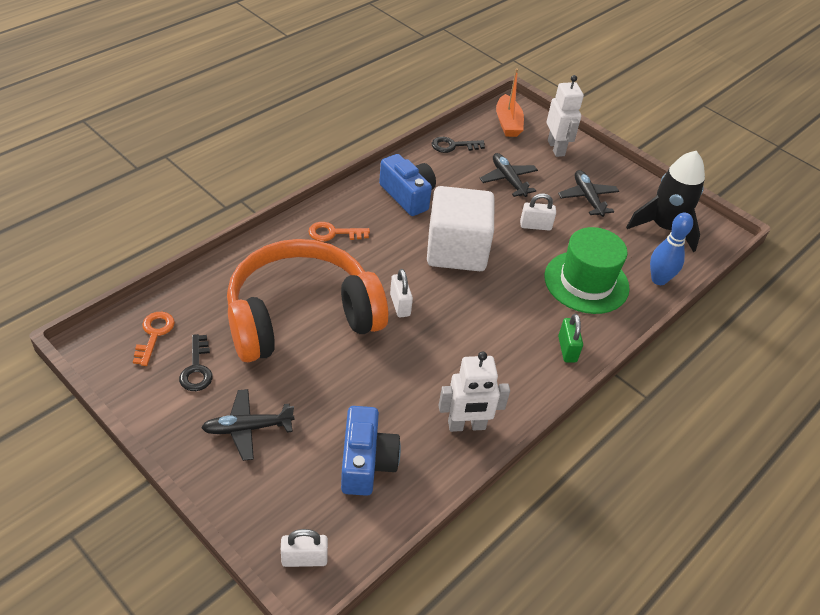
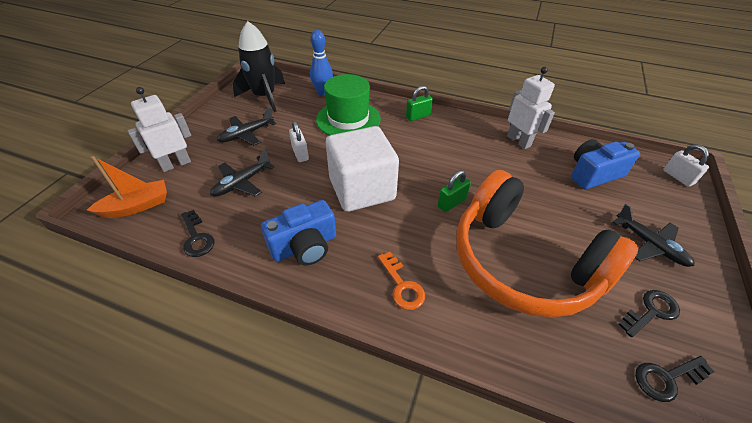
camera: 110 degrees left, 0 degrees up
orange key [133,312,175,366] -> black key [635,356,714,402]
blue camera [379,154,436,216] -> blue camera turned 150 degrees counterclockwise [261,200,336,265]
white padlock [390,269,413,318] -> green padlock [438,170,471,212]

